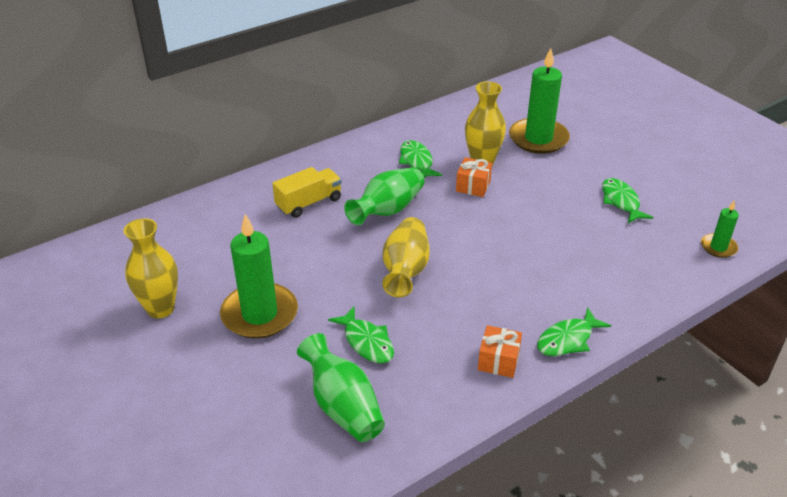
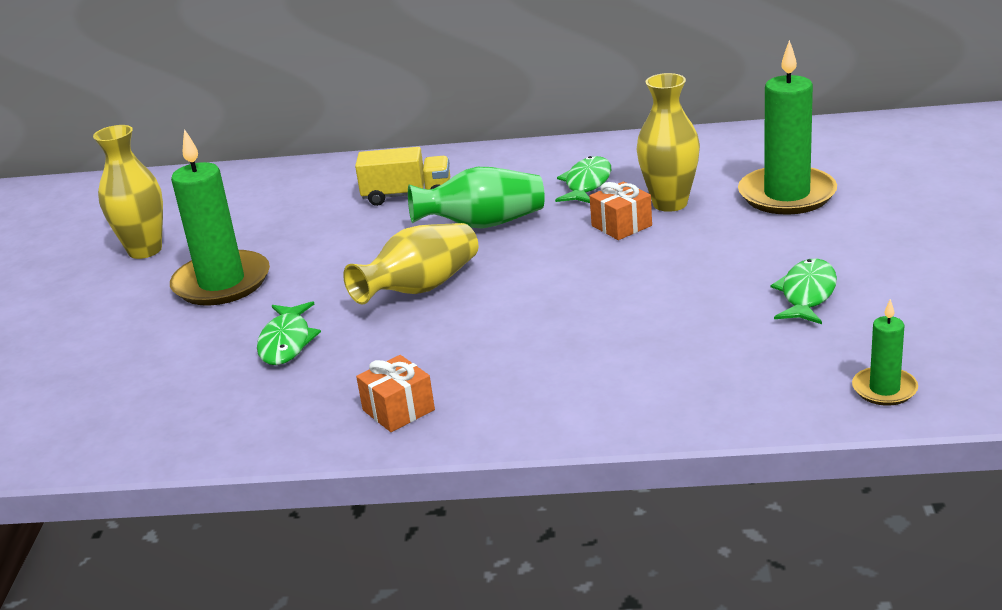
camera: 40 degrees right, 10 degrees down
green vase [297,333,385,442] -> none
green fish [537,307,611,356] -> none

